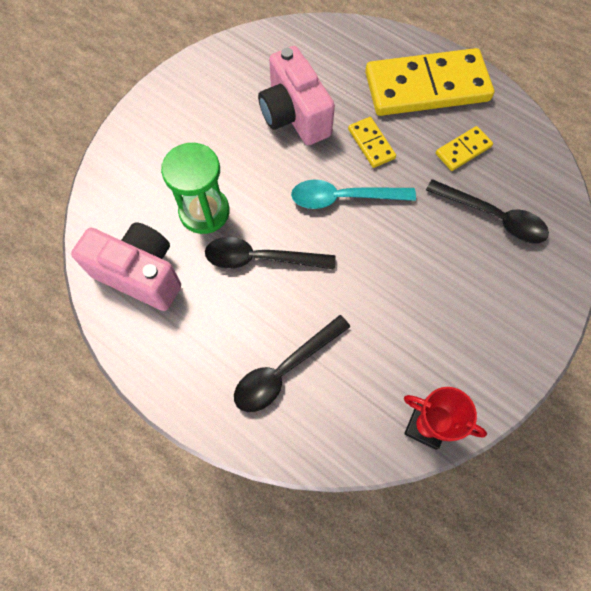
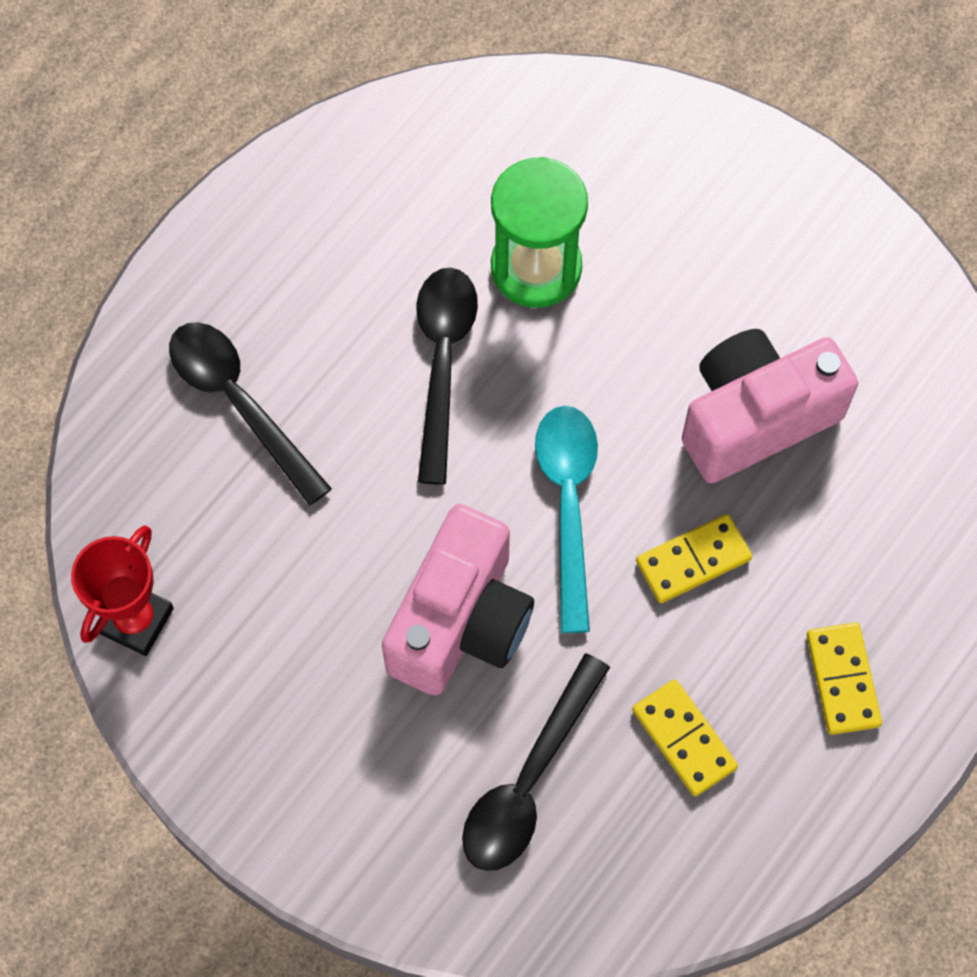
camera: 90 degrees right, 0 degrees up
pink camera [71,222,181,311] -> pink camera moved to [382,504,534,696]
yellow domino [365,48,494,116] -> yellow domino [807,623,882,735], size x0.43

